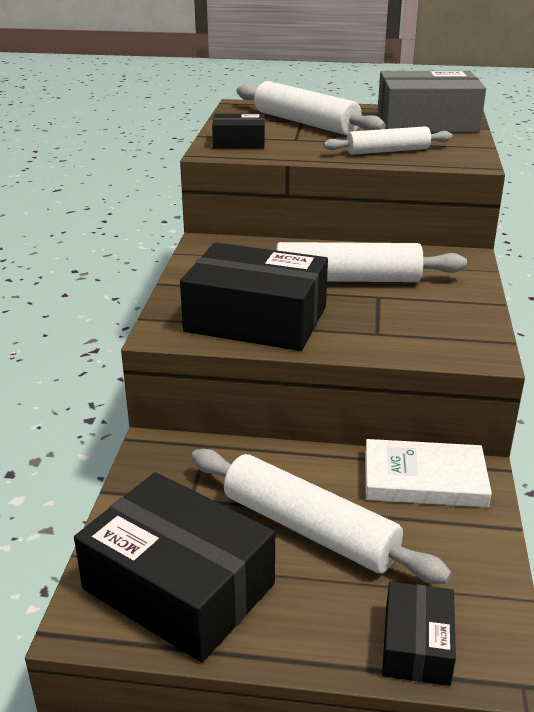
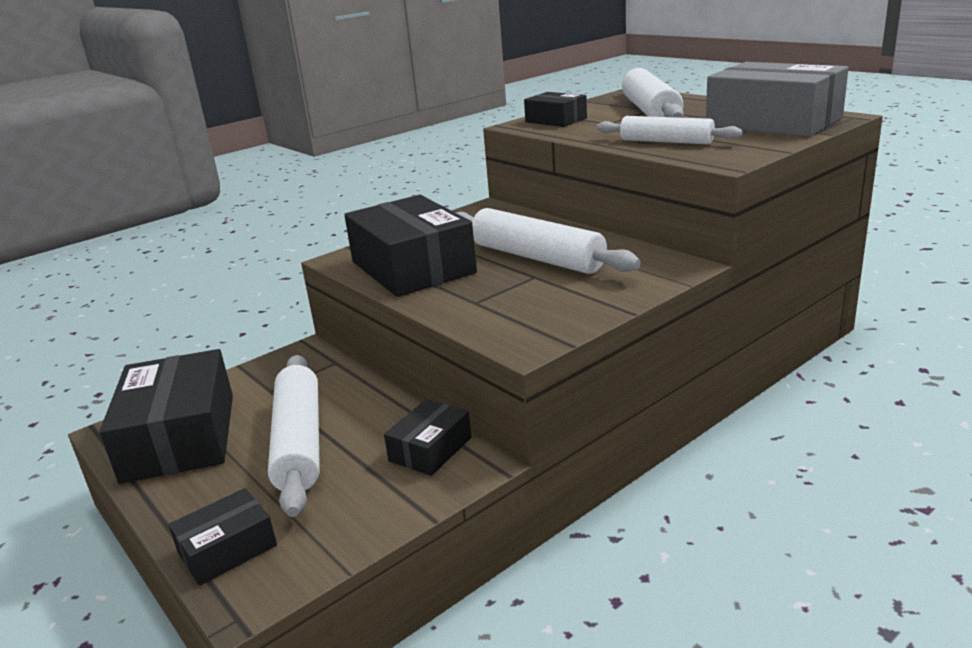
camera: 45 degrees right, 5 degrees down
white book [365,439,492,507] -> black box [384,399,472,476]

